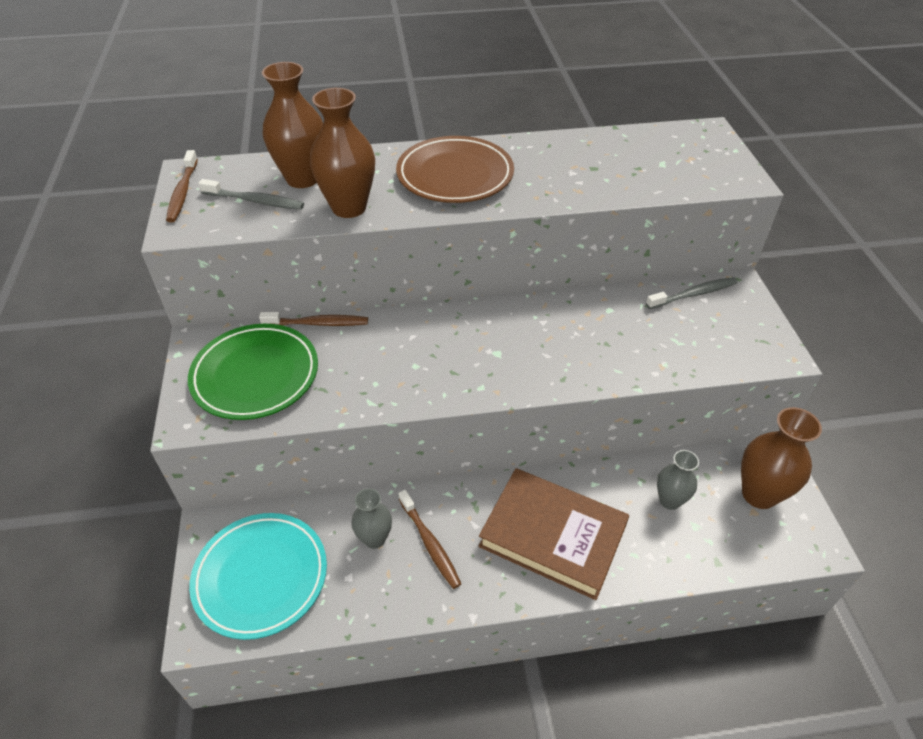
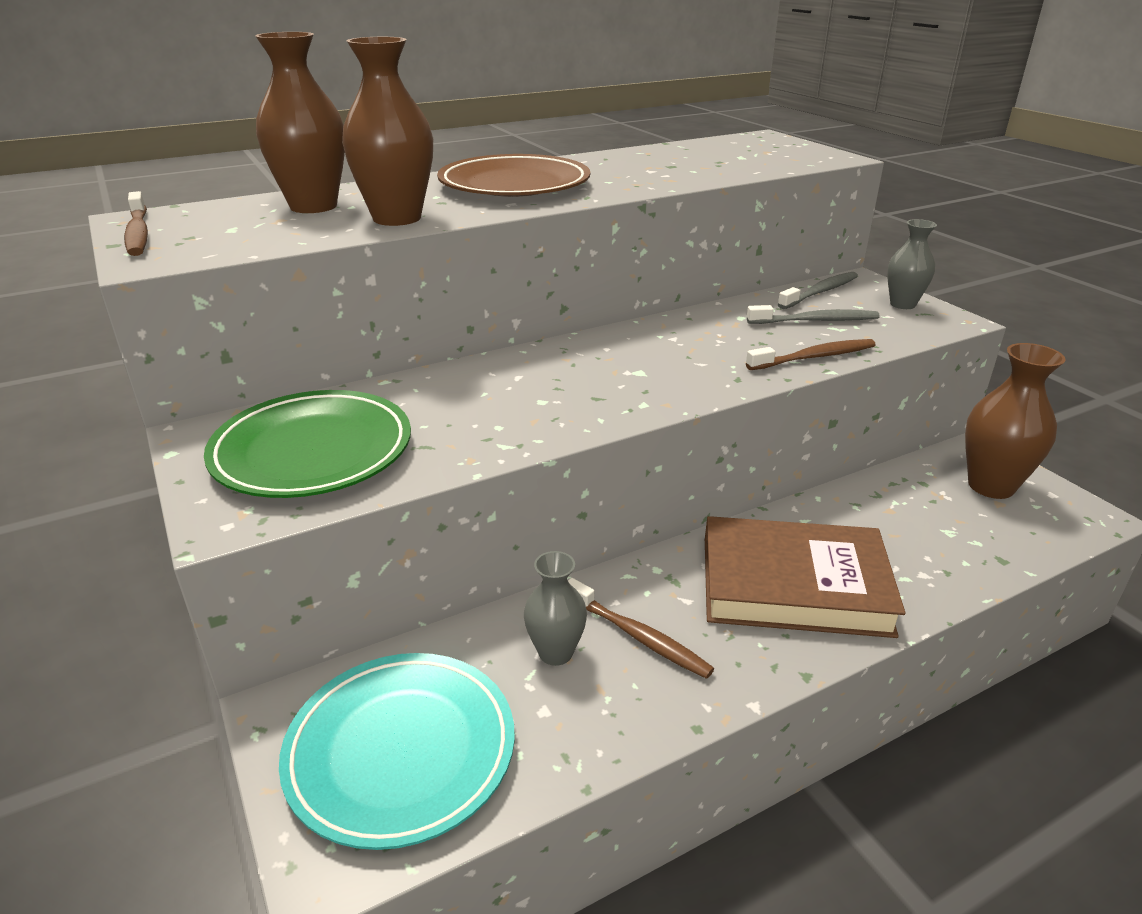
camera: 20 degrees left, 15 degrees down
grey toothbrush [198,179,304,210] -> grey toothbrush moved to [747,305,880,324]
brown toothbrush [259,312,368,326] -> brown toothbrush moved to [746,339,875,370]
grey vase [657,450,699,510] -> grey vase moved to [887,219,937,309]

